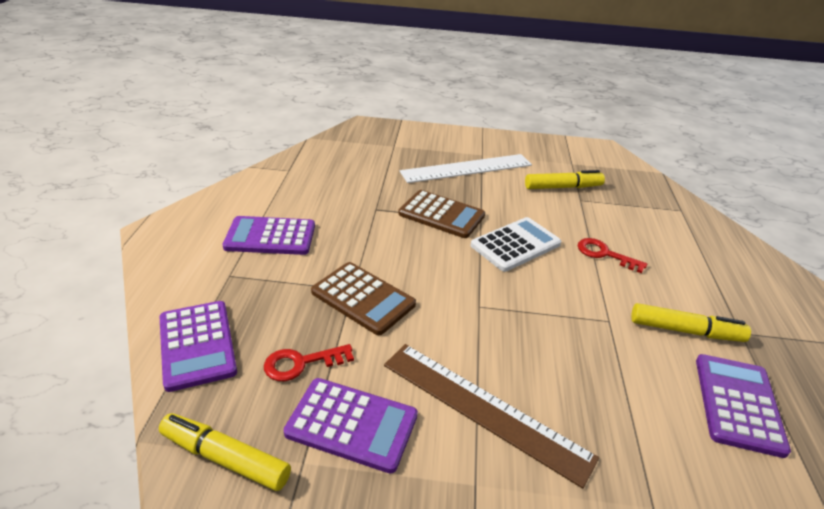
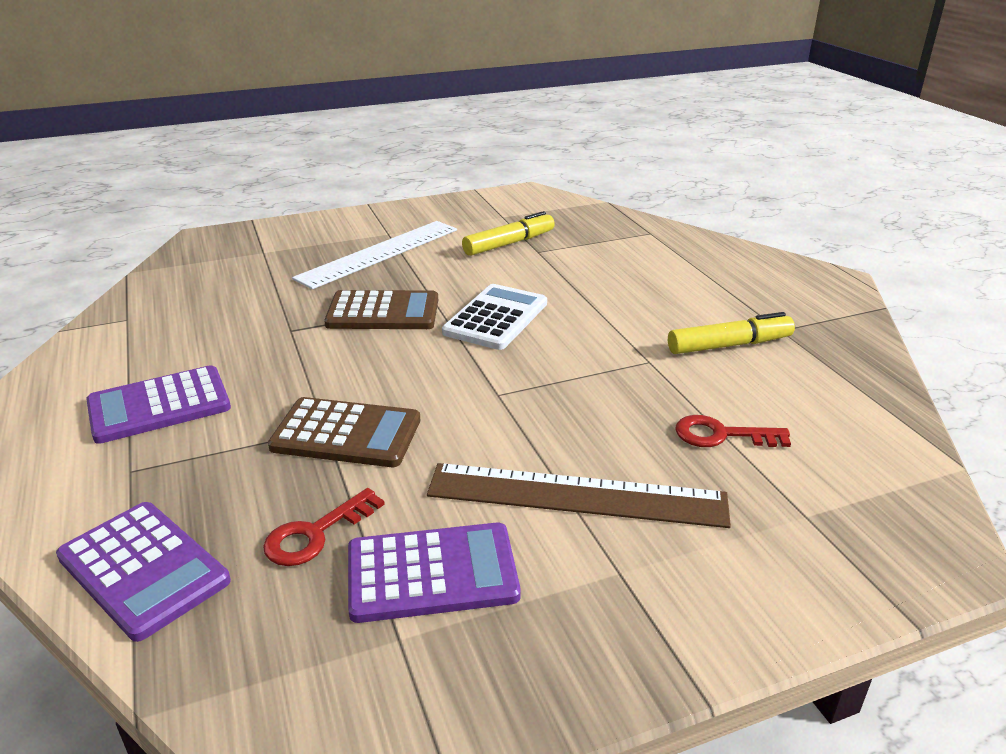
camera: 25 degrees left, 5 degrees down
yellow marker [159,413,291,491] -> none
red key [578,238,647,273] -> red key moved to [675,415,791,447]
purple calculator [696,354,791,458] -> none

